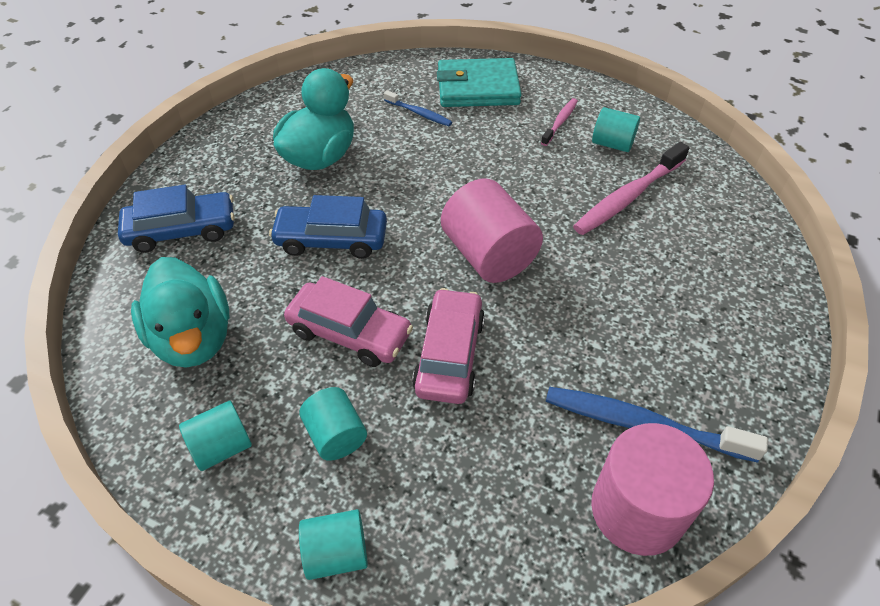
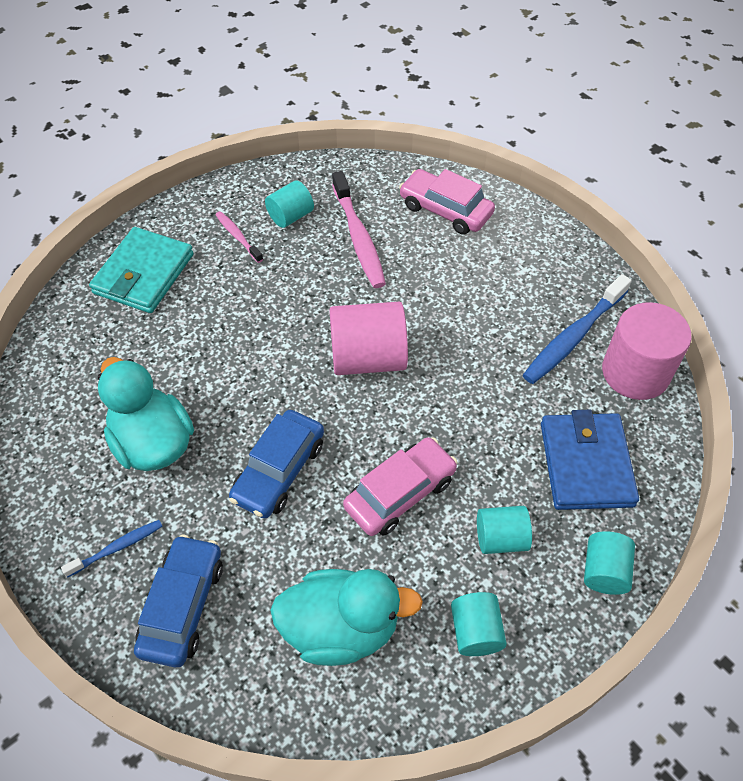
camera: 65 degrees left, 5 degrees up
blue toothbrush [384,90,452,126] -> blue toothbrush moved to [61,520,163,578]
pink car [412,288,485,404] -> pink car moved to [399,169,495,235]
none -> blue wallet [541,410,639,510]

